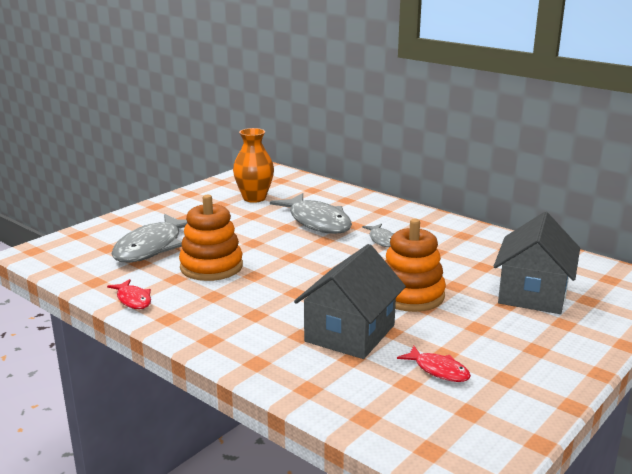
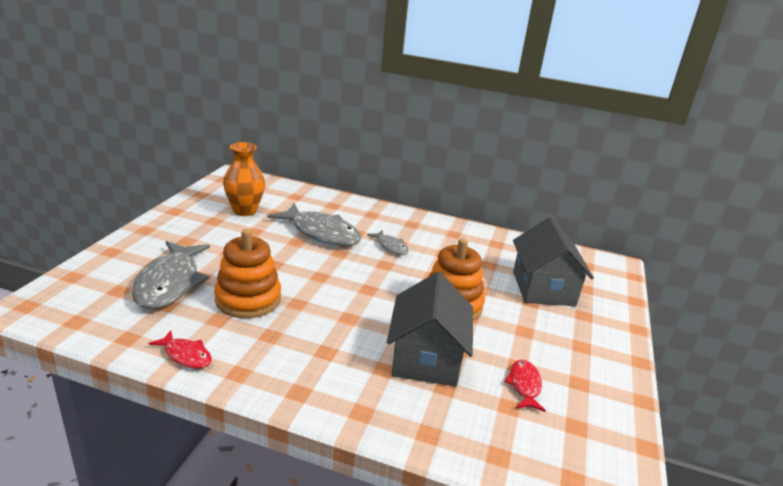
camera: 25 degrees left, 5 degrees up
red fish [397,346,471,382] -> red fish turned 105 degrees counterclockwise [504,360,546,412]

